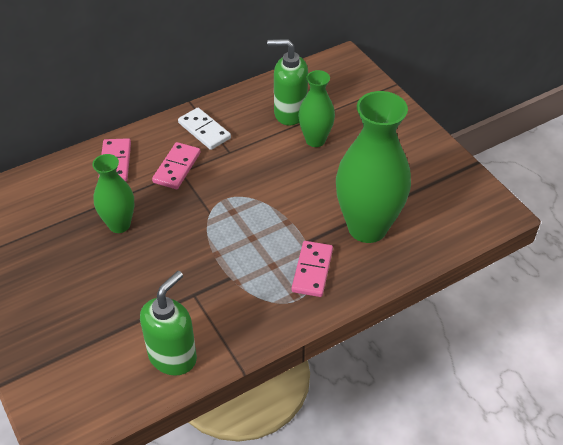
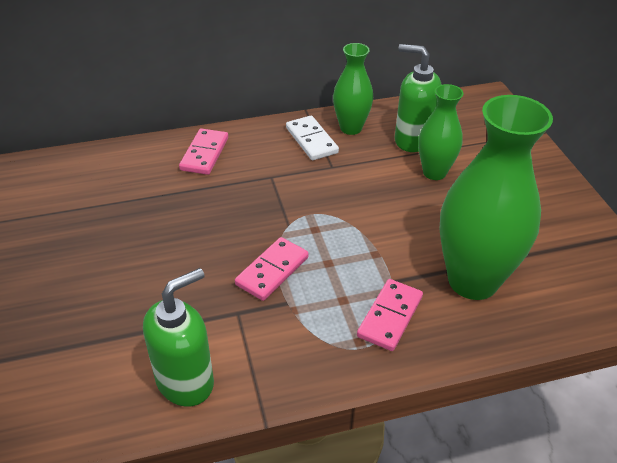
camera: 15 degrees right, 5 degrees down
green vase [92,154,134,233] -> green vase moved to [333,43,373,135]
pink domino [152,142,200,189] -> pink domino moved to [235,237,309,301]

